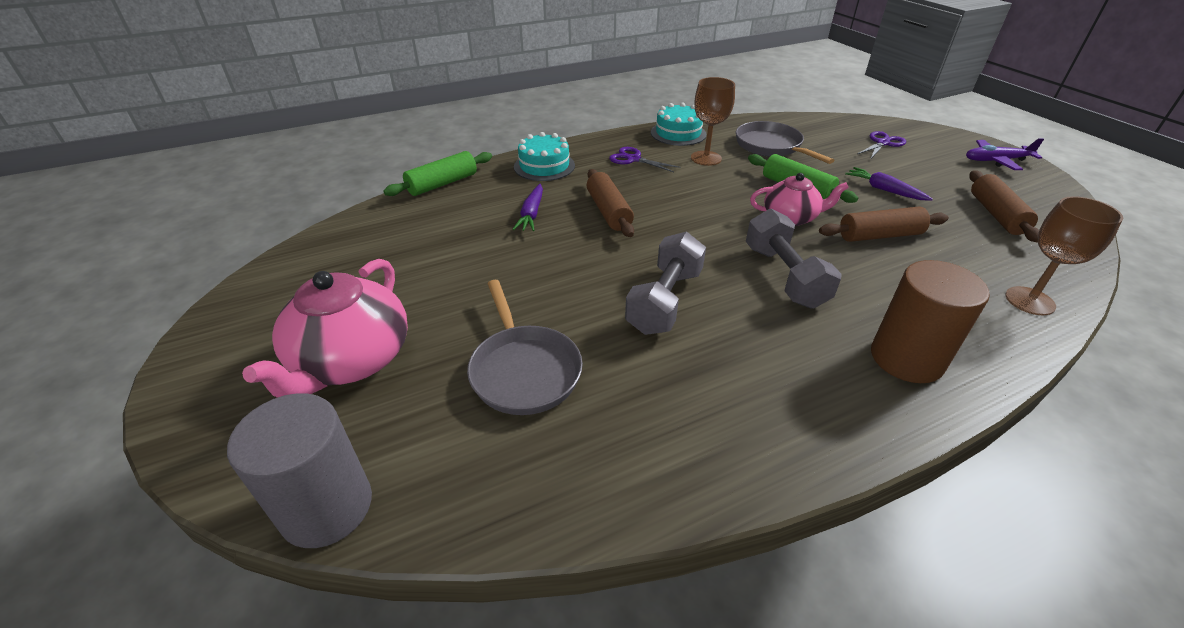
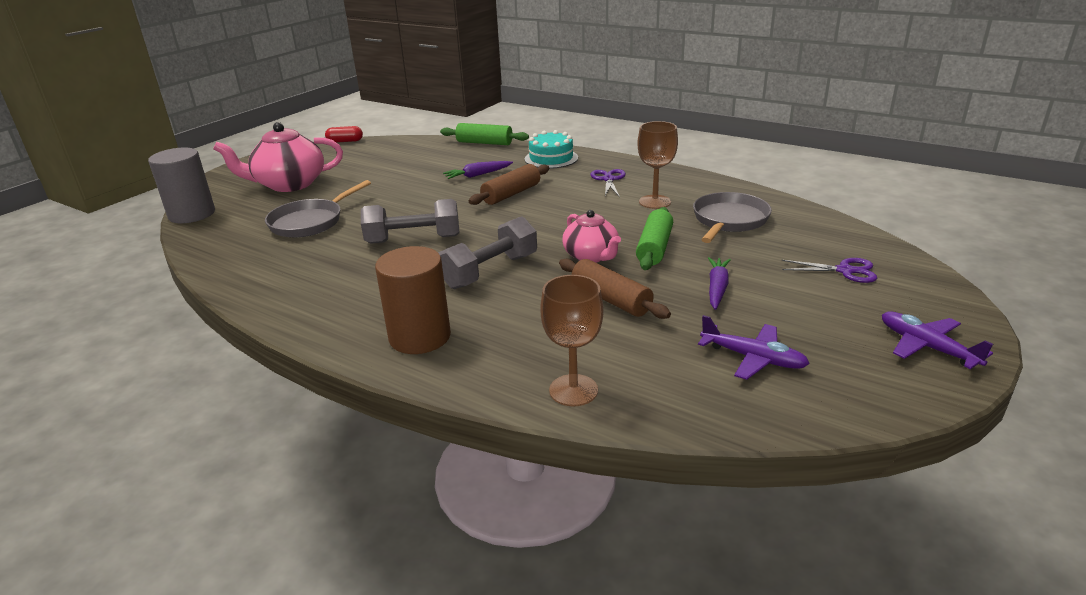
camera: 60 degrees right, 10 degrees down
turquoise cake [651,102,707,146] -> none
brown rolling pin [969,170,1039,242] -> purple plane [698,315,810,380]
none -> red capsule [325,126,363,143]

